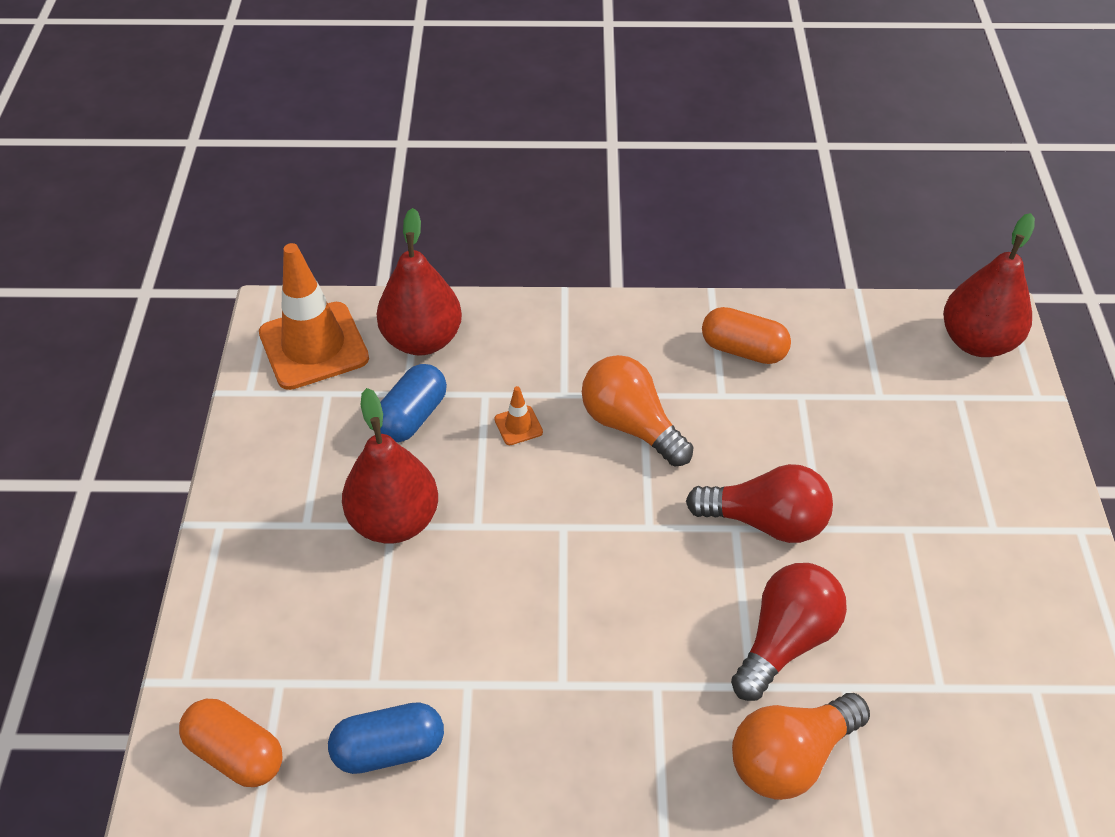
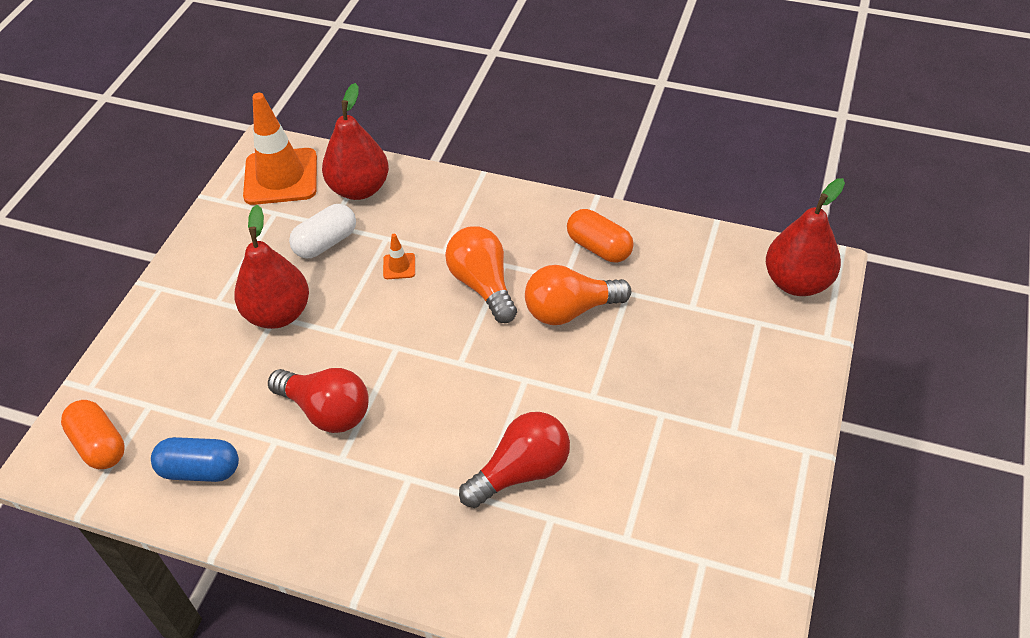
camera: 20 degrees right, 0 degrees up
blue capsule [380,364,447,442] -> white capsule [289,204,356,259]
red light bulb [686,464,833,543] -> red light bulb moved to [268,368,368,433]
orange light bulb [732,693,870,800] -> orange light bulb moved to [525,265,631,325]

